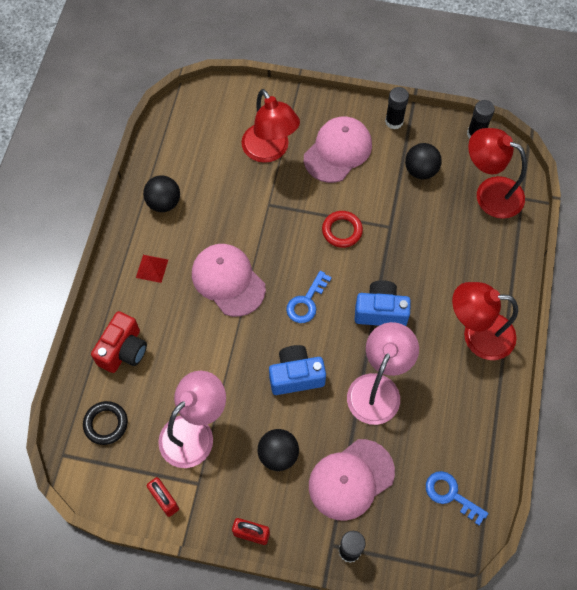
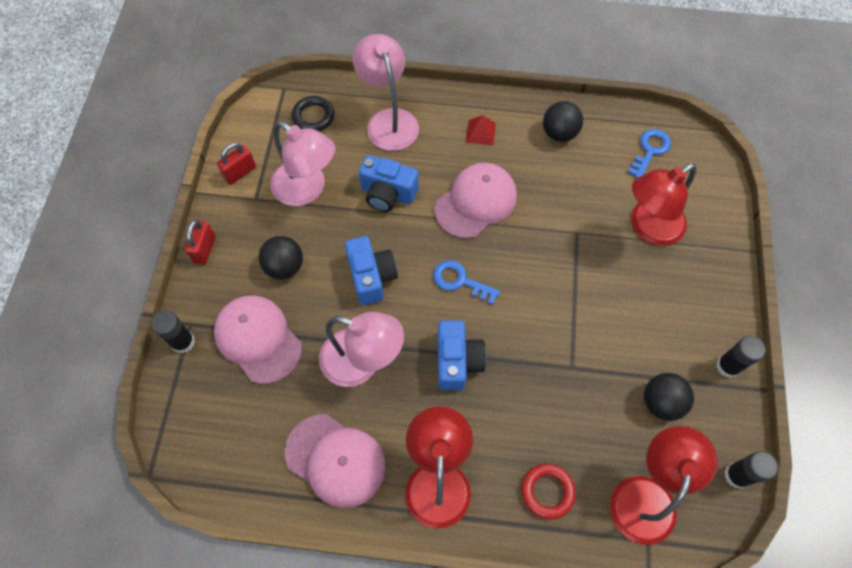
camera: 85 degrees right, 0 degrees up
red camera [91,311,147,373] -> pink lamp [353,34,419,151]
pink cap [304,117,372,183] -> pink cap moved to [285,414,386,508]
red ring [322,211,363,248] -> red ring moved to [521,464,576,520]
blue key [426,471,489,525] -> blue key moved to [627,129,671,178]
none -> blue camera [359,155,418,212]

